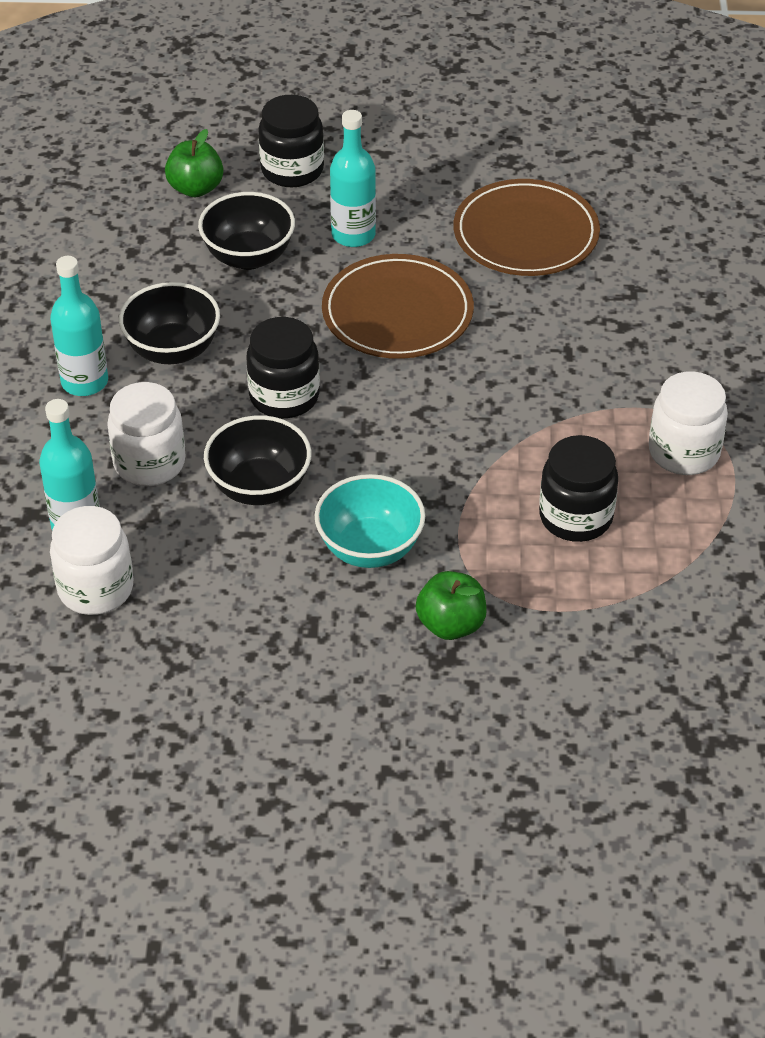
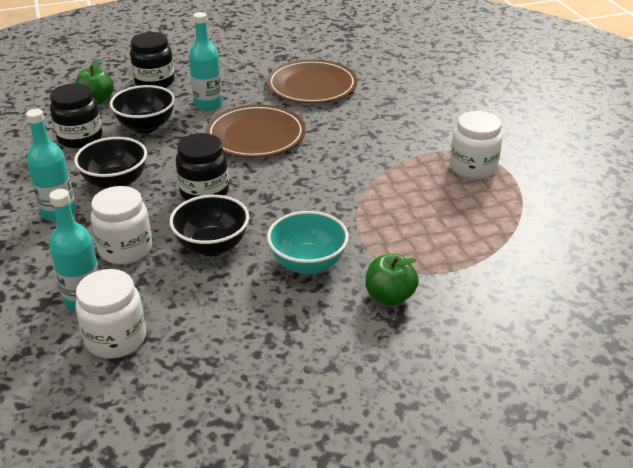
camera: 20 degrees left, 10 degrees down
black jar [539,435,618,542] -> black jar moved to [50,83,102,148]

